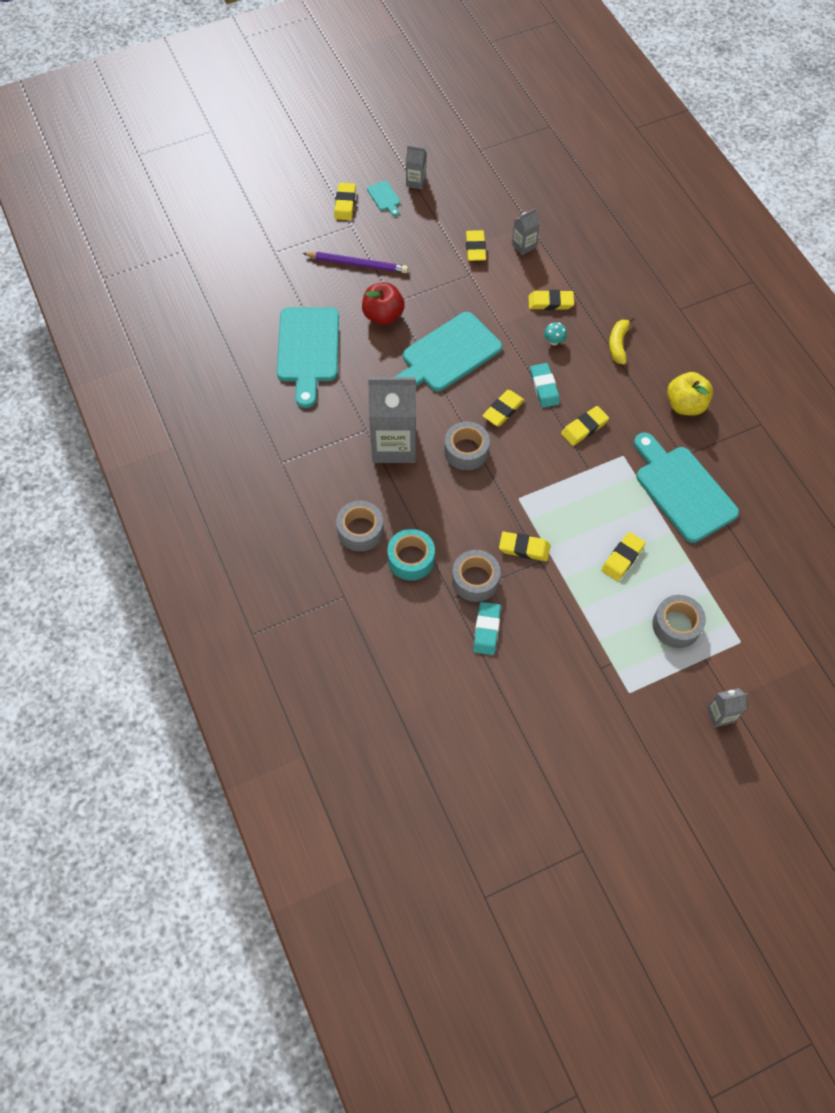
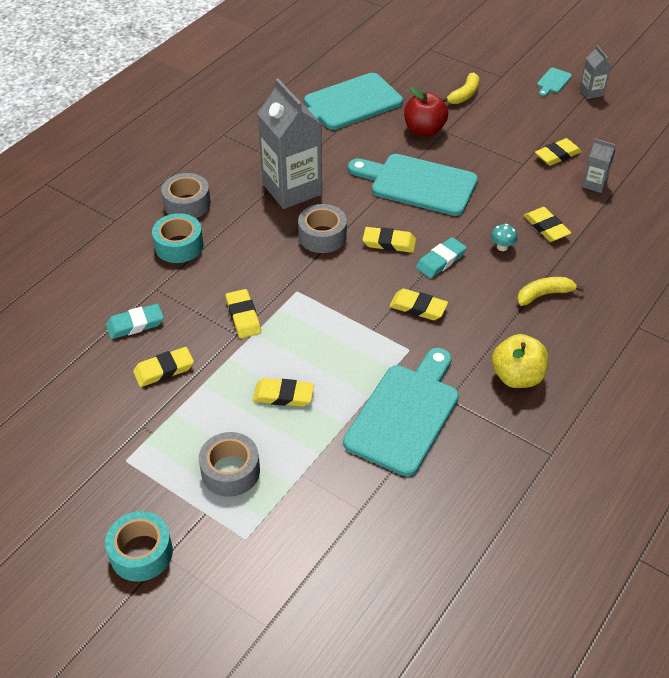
camera: 60 degrees right, 15 degrees down
purple pencil [302,252,408,273] -> yellow banana [441,72,479,104]
yellow eraser [334,183,356,220] -> yellow eraser moved to [133,347,194,387]
grey tape [452,550,500,602] -> none
grey carton [707,688,747,727] -> turquoise tape [105,511,173,582]

